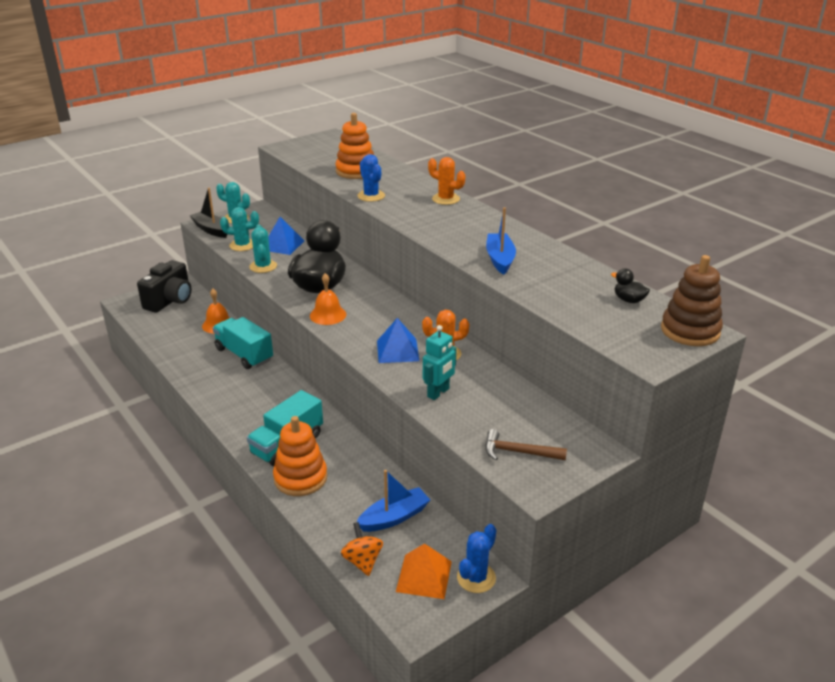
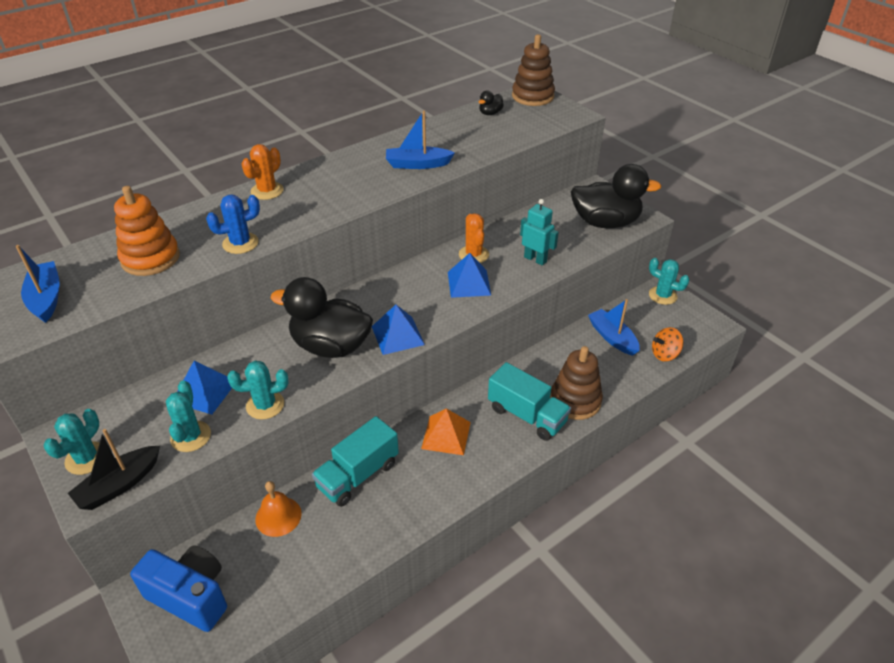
camera: 90 degrees left, 10 degrees up
black camera [137,260,192,313] -> blue camera [130,545,227,632]
orange stacking toy [273,416,327,496] -> brown stacking toy [550,346,603,420]
orange bell [310,273,346,325] -> blue pyramid [372,305,425,355]
orange pyramid [396,543,452,599] -> orange pyramid moved to [421,408,471,455]
blue cactus [457,524,496,593] -> turquoise cactus [649,258,689,305]
brown hammer [485,429,567,460] -> black duck [571,164,661,228]
none -> blue boat [16,245,60,323]

